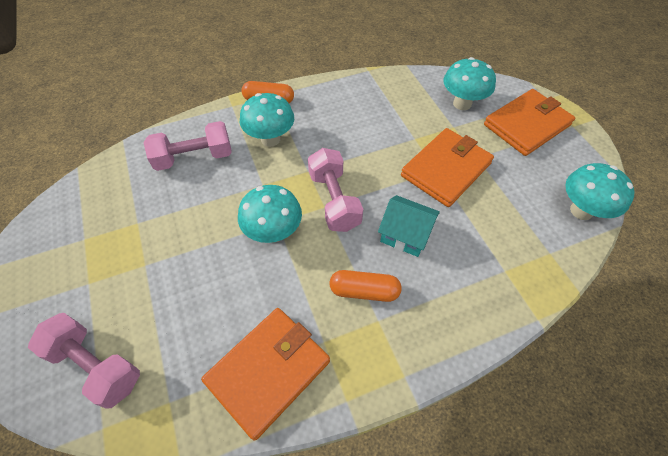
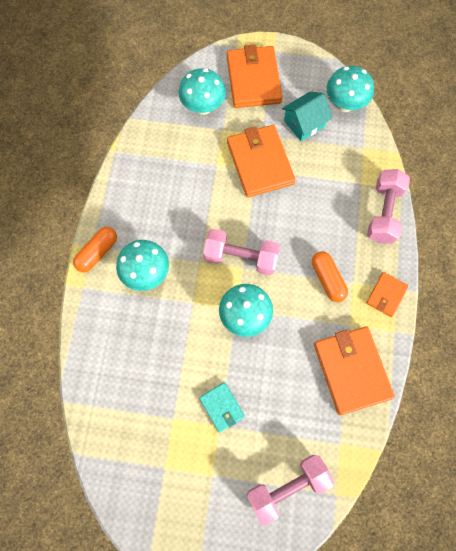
camera: 60 degrees left, 15 degrees up
pink dumbbell [143,121,232,171] -> pink dumbbell moved to [367,169,410,244]
orange capsule [330,270,402,302] -> orange capsule turned 60 degrees counterclockwise [312,251,348,302]
turquoise house [378,195,440,257] -> turquoise house moved to [282,91,332,141]
none -> turquoise wallet [199,382,245,433]
none -> orange wallet [366,272,408,317]

